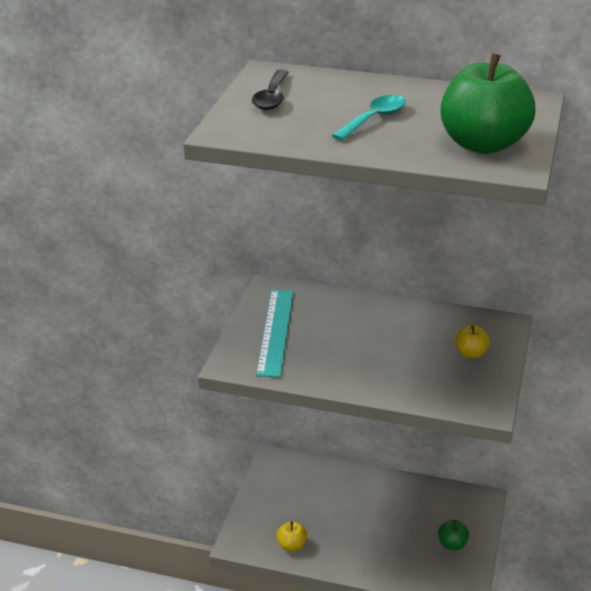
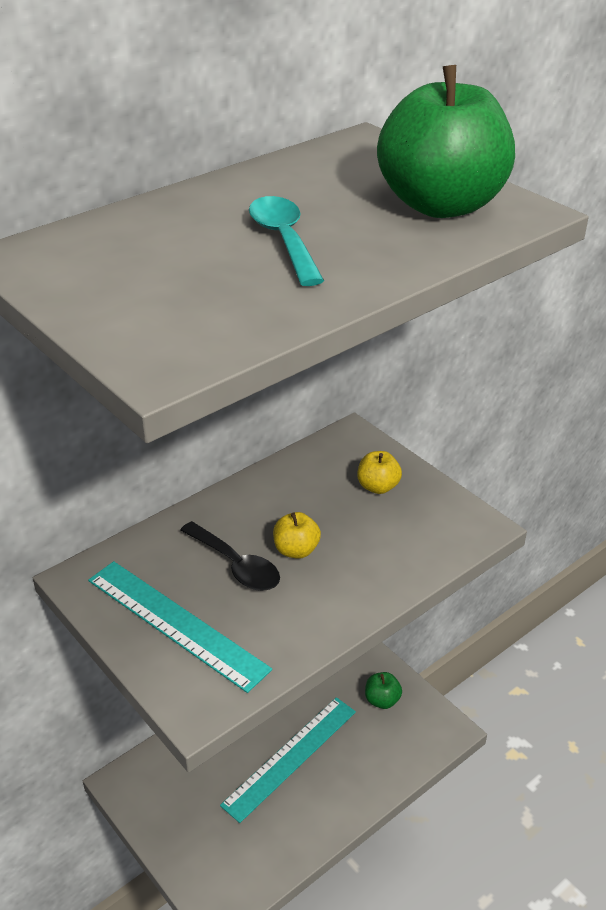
camera: 55 degrees left, 5 degrees up
black spoon [252,69,289,110] -> black spoon moved to [180,521,280,591]
yellow apple [276,521,307,552] -> yellow apple moved to [273,512,321,559]
none -> turquoise ruler [220,697,356,823]

